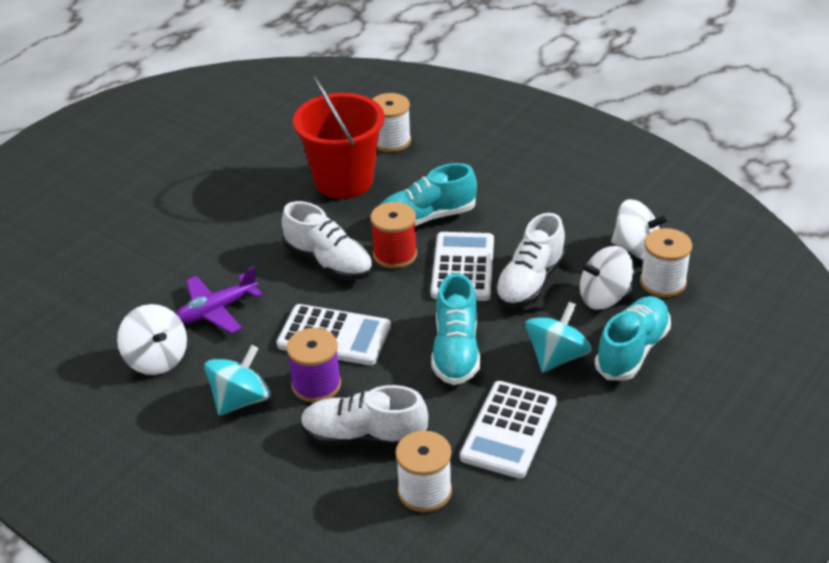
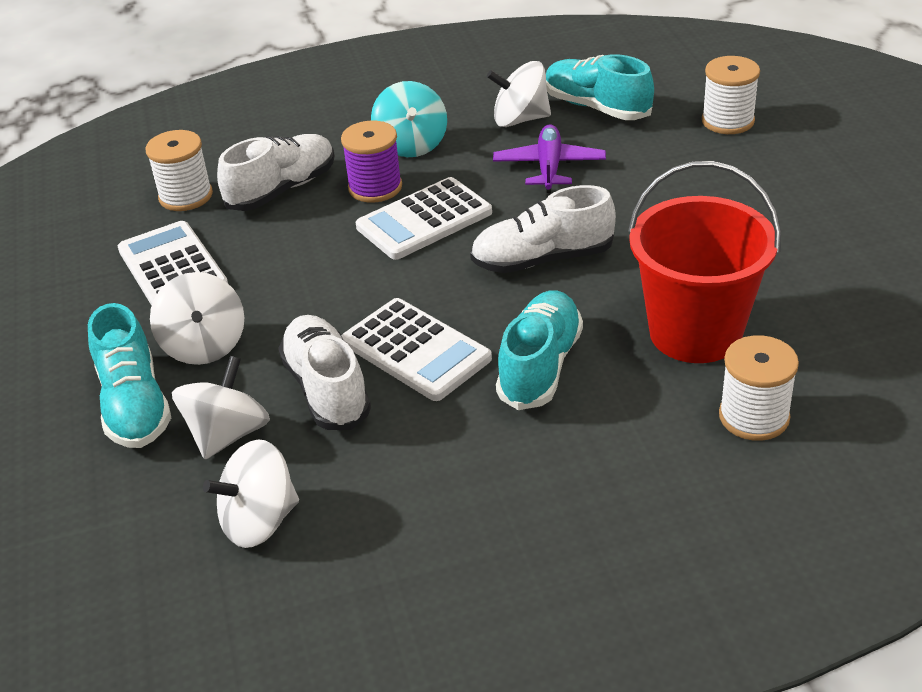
camera: 130 degrees right, 0 degrees up
red spool [371,202,417,269] -> none
turquoise shoe [431,273,480,385] -> turquoise shoe moved to [546,54,654,120]
turquoise spinning top [525,302,592,373] -> white spinning top [150,272,245,365]
white spool [640,228,692,297] -> white spool moved to [702,56,760,134]

